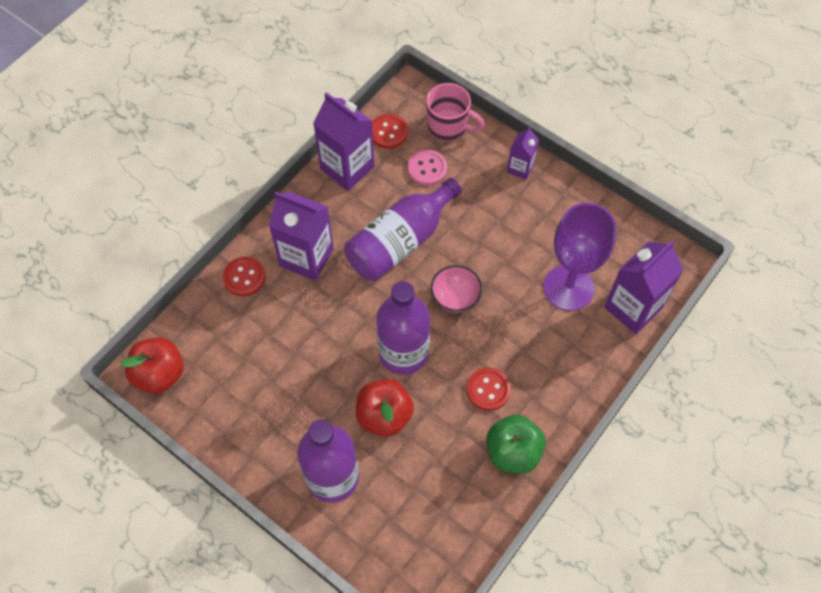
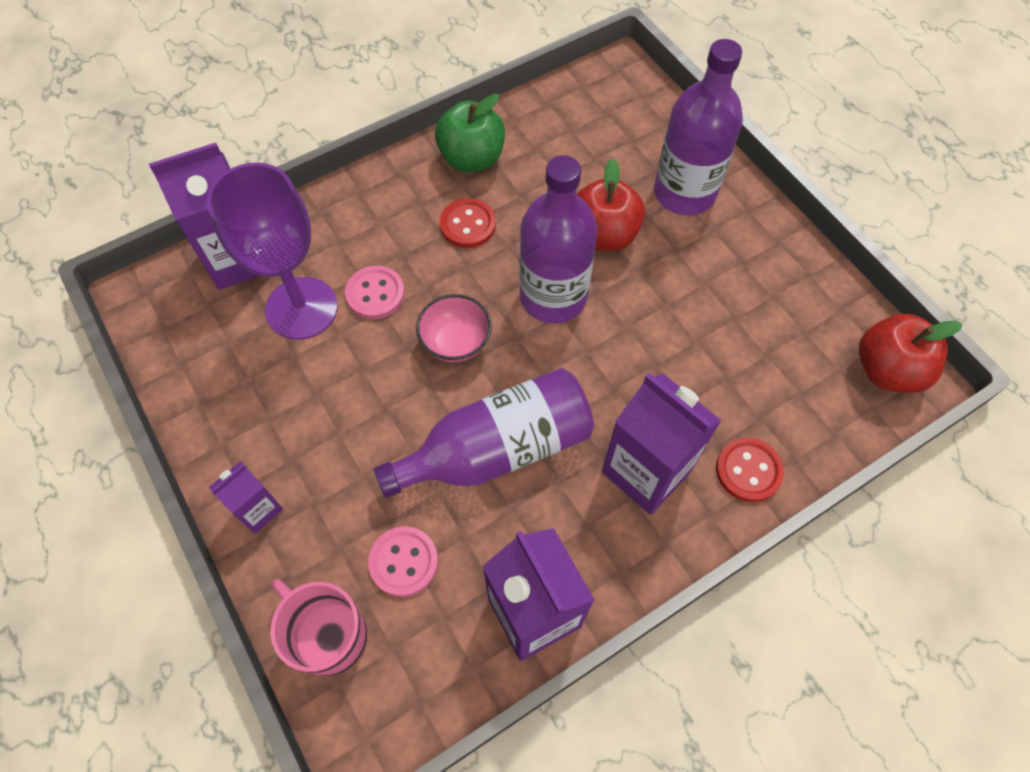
camera: 160 degrees left, 0 degrees up
red button [372,114,408,149] -> none
none -> pink button [345,266,405,319]

